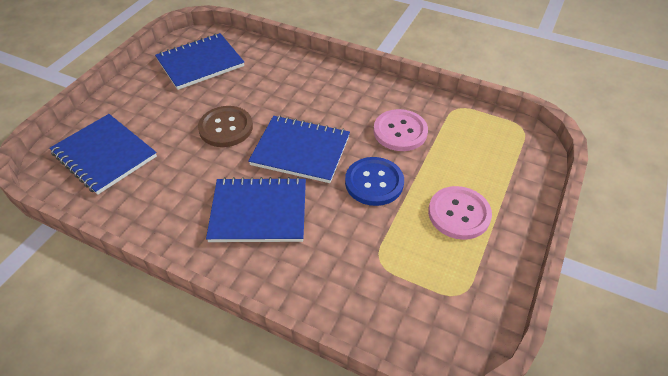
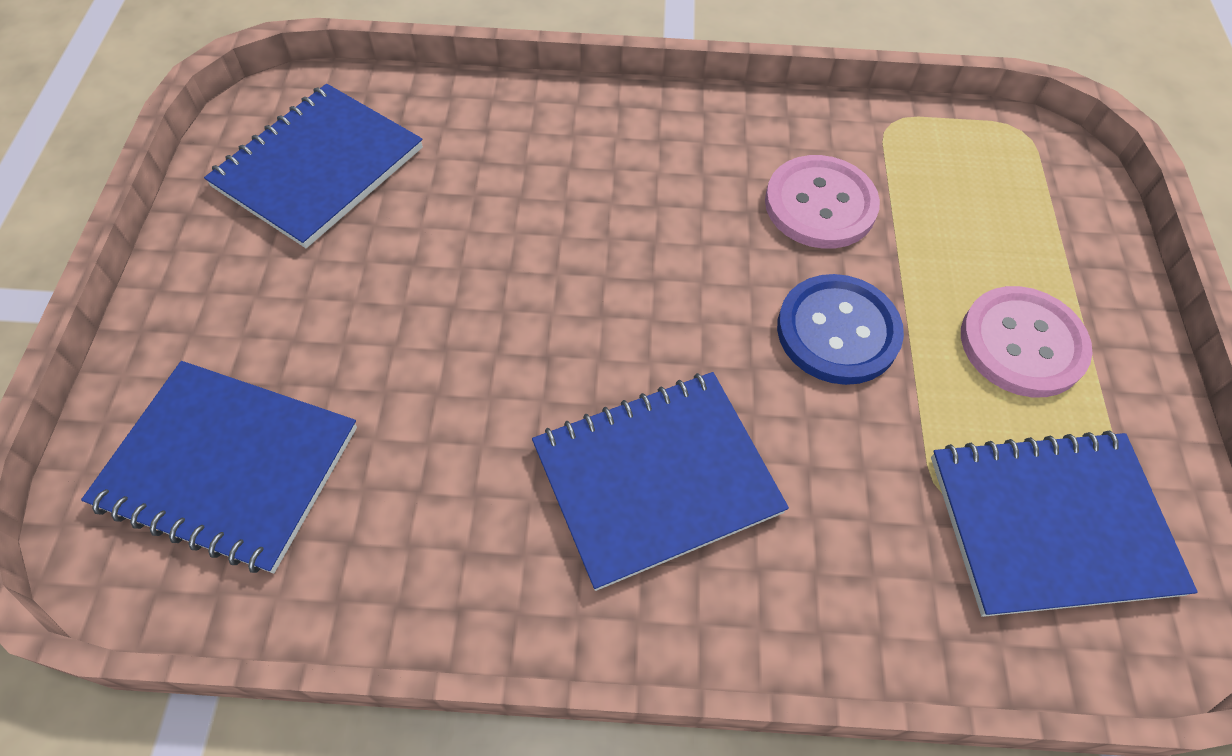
camera: 25 degrees left, 10 degrees up
brown button [198,106,253,147] -> none
blue notebook [248,115,350,183] -> blue notebook moved to [931,430,1198,617]

